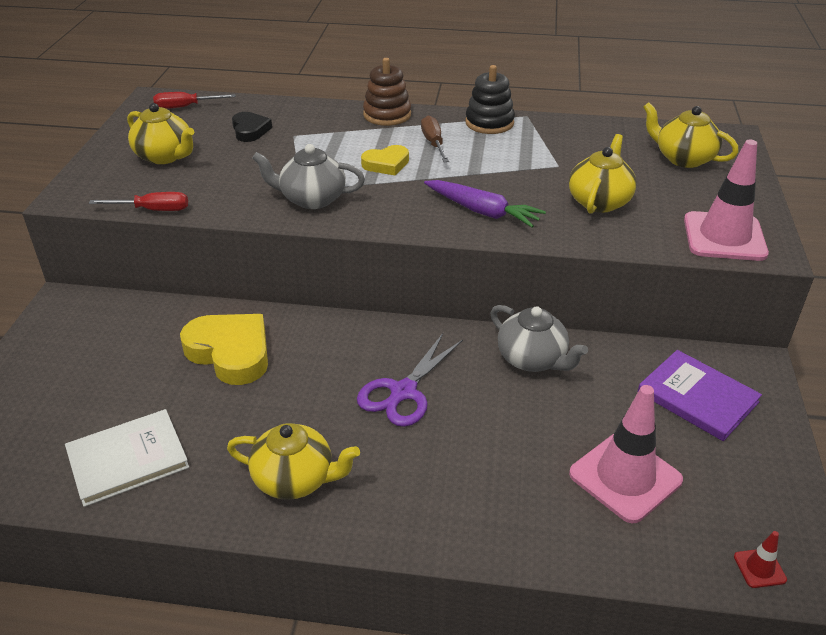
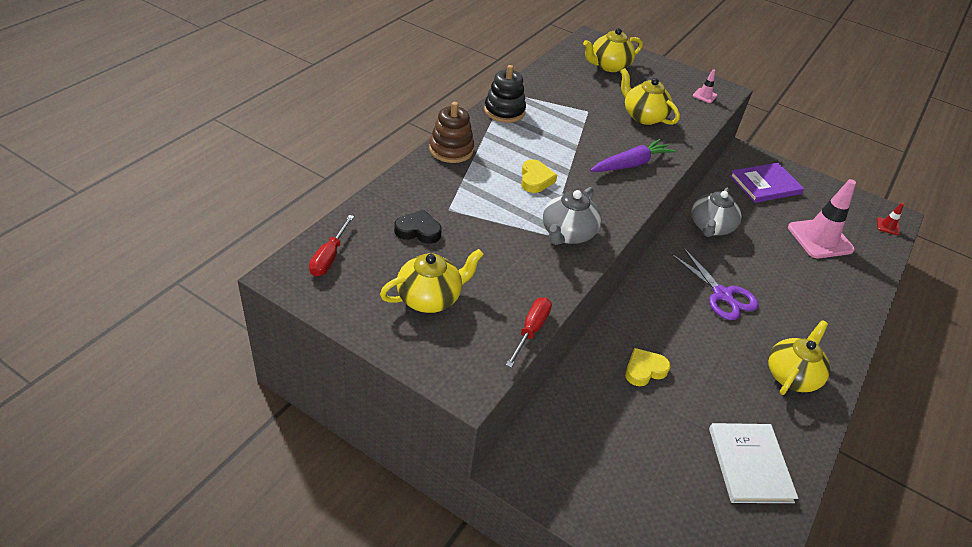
camera: 70 degrees left, 5 degrees up
yellow heart [180,314,268,385] -> yellow heart [625,348,670,386], size x0.56
brown screwdriver [421,115,449,162] -> none
grey teapot [490,305,588,372] -> grey teapot turned 135 degrees clockwise [692,188,741,237]
pink traffic cone [684,140,769,261] -> pink traffic cone [693,69,717,103], size x0.43

